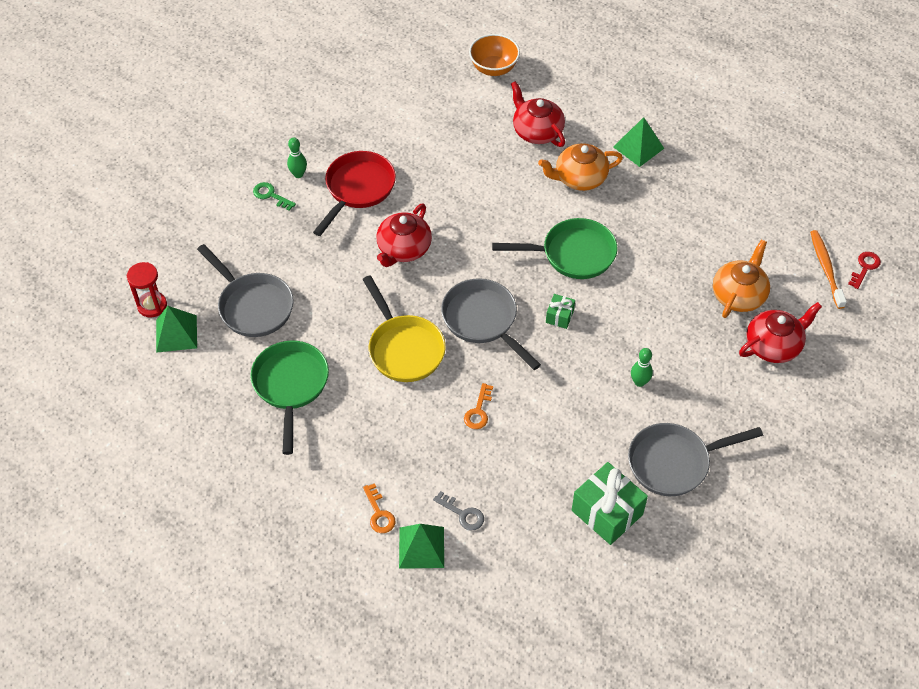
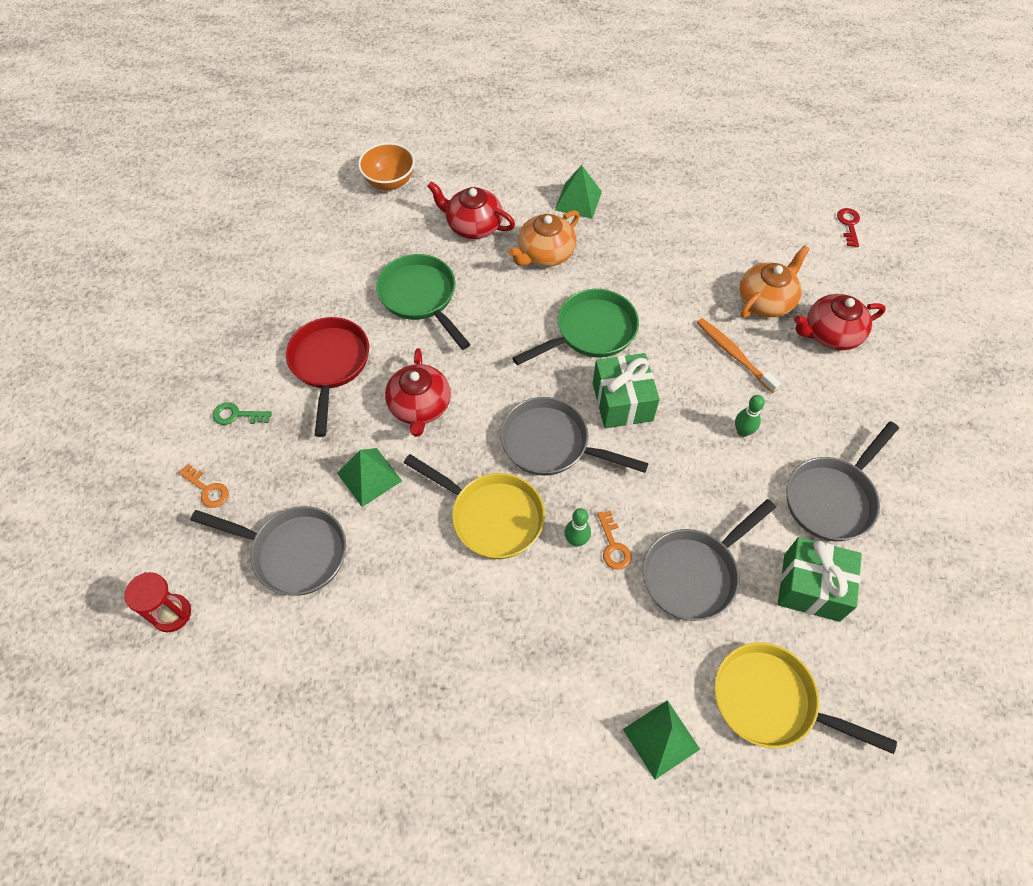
camera: 30 degrees left, 5 degrees up
green pyramid [156,306,197,353] -> green pyramid moved to [337,448,402,507]
green pan [250,341,329,455] -> green pan moved to [376,254,470,350]
green bowling pin [287,137,307,178] -> green bowling pin moved to [565,508,591,547]
orange key [363,483,396,533] -> orange key moved to [178,464,229,508]
grey key [433,491,484,531] -> none
green gift [546,294,575,329] -> green gift [593,353,660,429], size x1.99
orange teapot [713,240,770,318] -> orange teapot turned 45 degrees clockwise [739,245,810,318]
red teapot [739,302,822,363] -> red teapot turned 135 degrees counterclockwise [794,294,886,350]
orange toothbrush [810,230,847,309] -> orange toothbrush moved to [697,318,781,393]
none -> grey pan [643,499,776,621]
none -> yellow pan [714,642,897,754]

